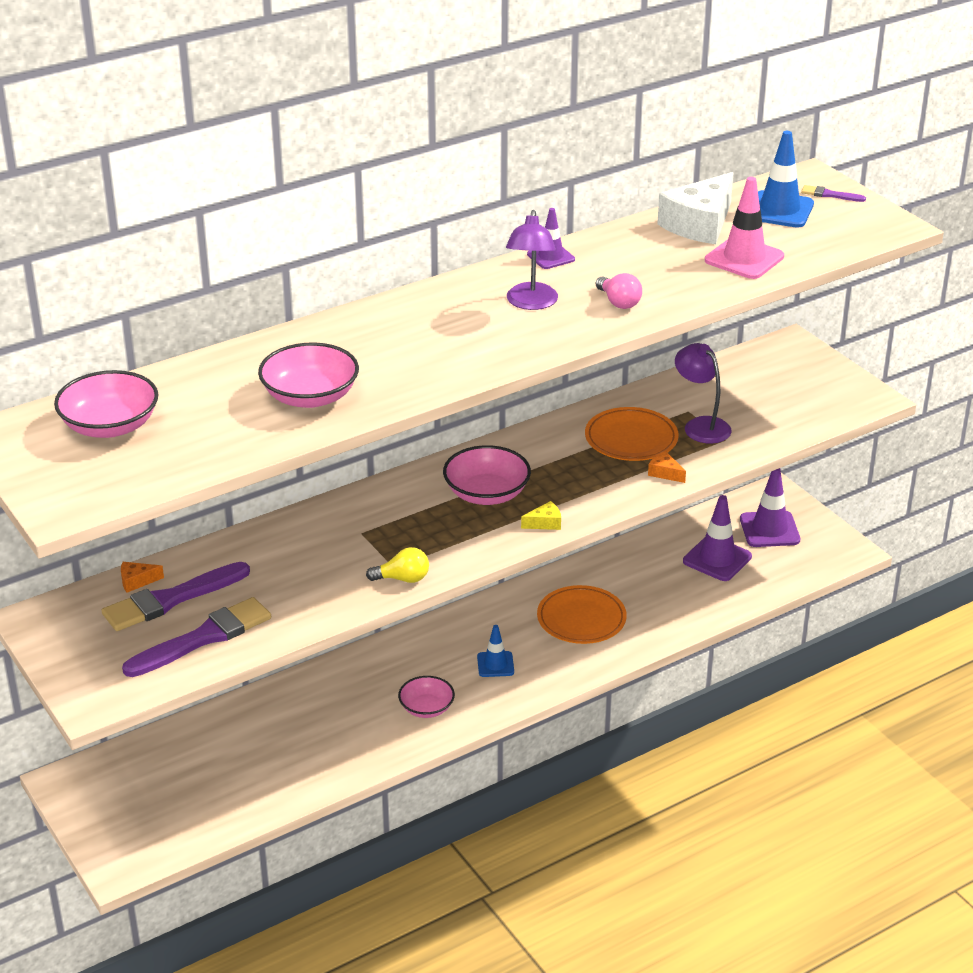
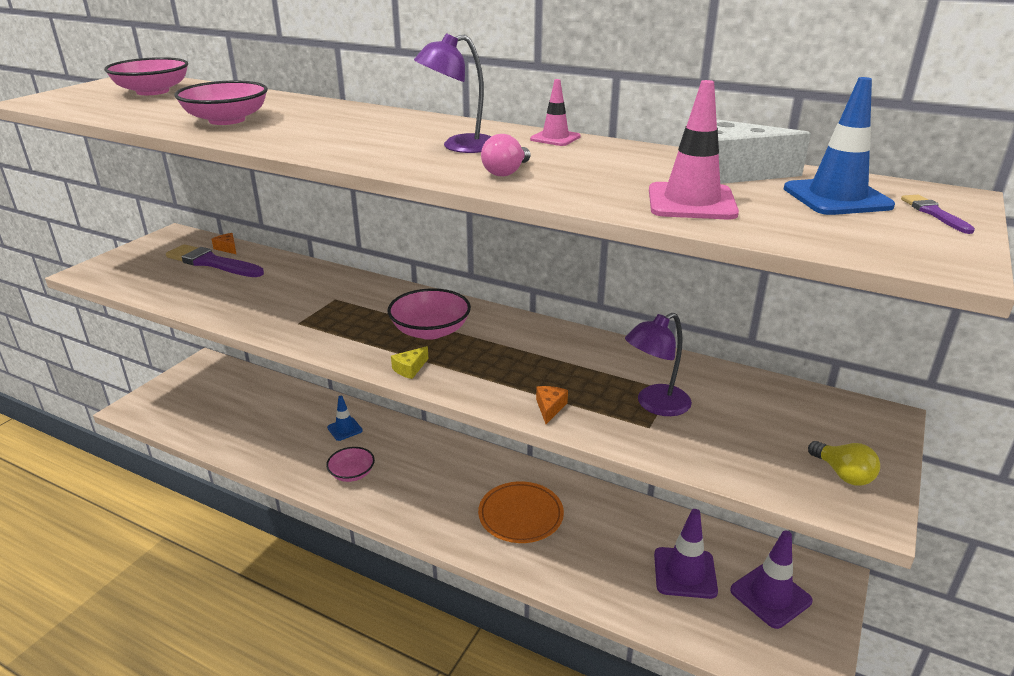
camera: 60 degrees right, 5 degrees down
purple brush [122,597,271,677] -> none
yellow light bulb [366,547,429,583] -> yellow light bulb moved to [808,441,880,486]
blue traffic cone [477,625,514,677] -> blue traffic cone moved to [327,396,363,441]
yellow cheese [521,501,561,530] -> yellow cheese turned 90 degrees clockwise [391,346,429,379]
purple traffic cone [527,208,575,269] -> pink traffic cone [530,79,581,146]
orange plate [585,407,679,461] -> none
purple lamp [675,343,732,444] -> purple lamp turned 150 degrees counterclockwise [625,313,692,416]

